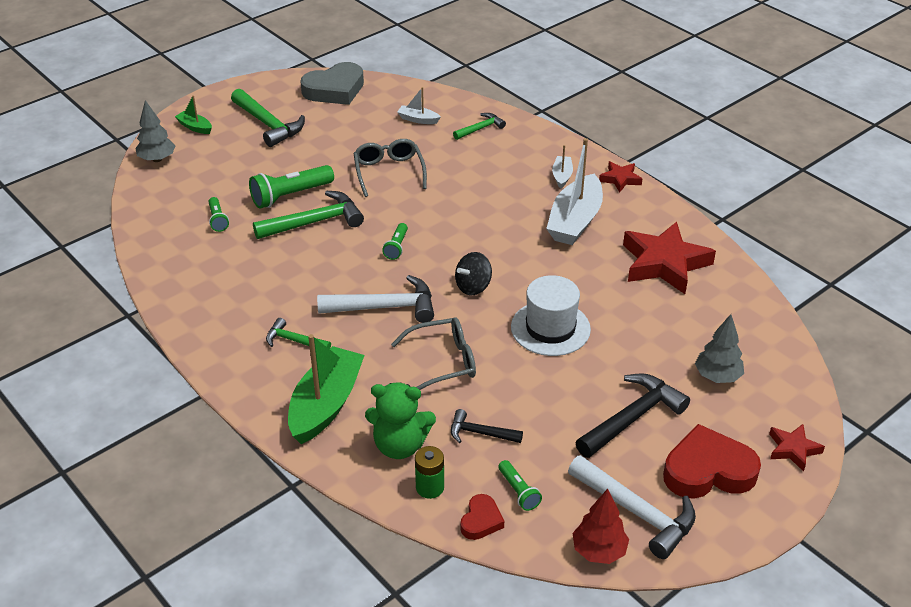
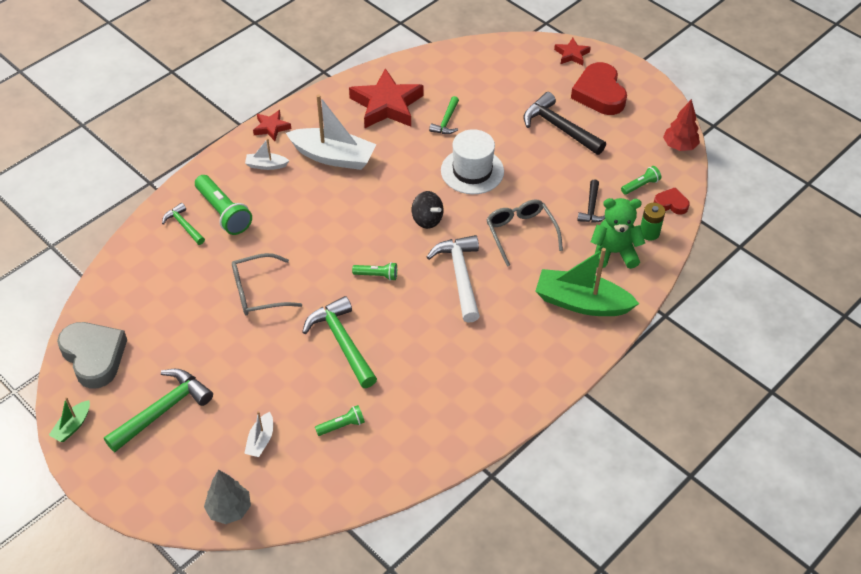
camera: 95 degrees left, 10 degrees up
green boat [175,95,212,134] -> green boat moved to [49,397,90,442]
green flashlight [249,165,334,209] -> green flashlight moved to [195,175,252,235]
green hammer [266,318,331,349] -> green hammer moved to [429,96,459,134]
green teddy bear [365,383,436,459] -> green teddy bear turned 90 degrees counterclockwise [591,198,645,269]
white boat [397,87,441,124] -> white boat moved to [244,411,273,457]
white hammer [568,455,696,559] -> none
grey tree [695,314,744,383] -> none

